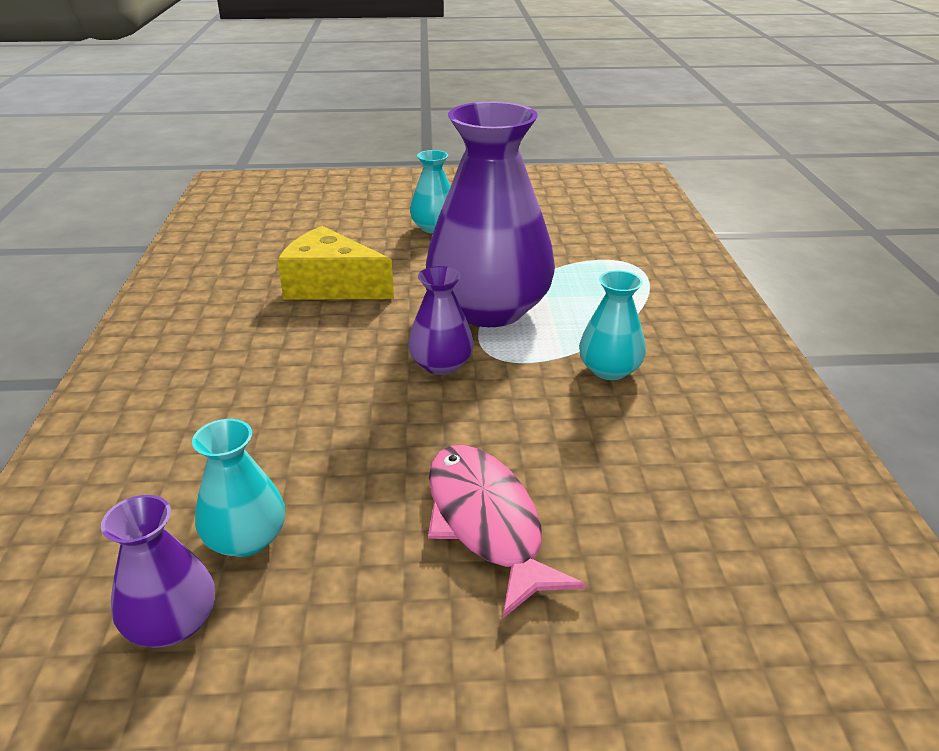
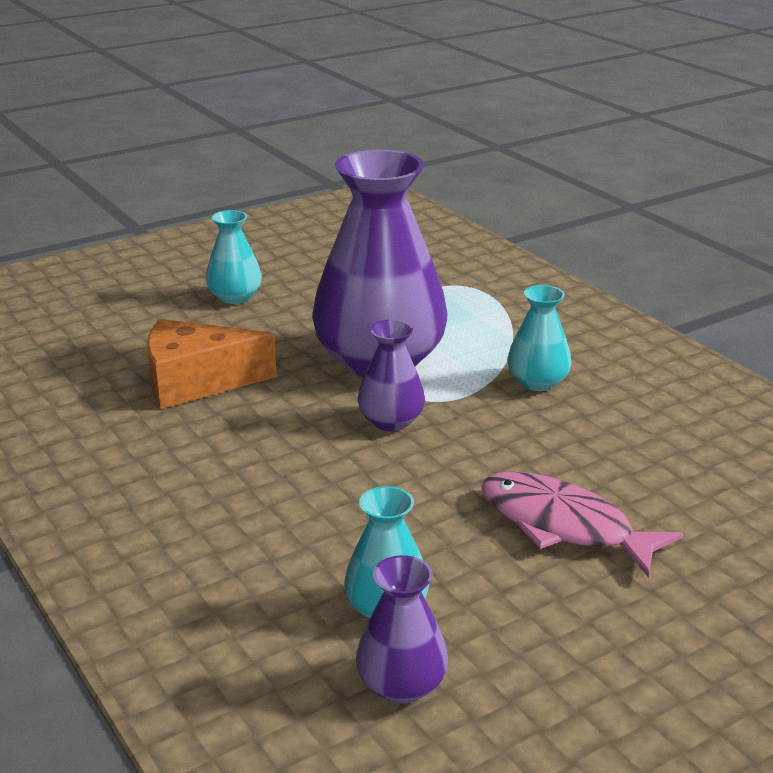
camera: 30 degrees left, 5 degrees down
yellow cheese [277,226,394,300] -> orange cheese [147,319,277,409]

